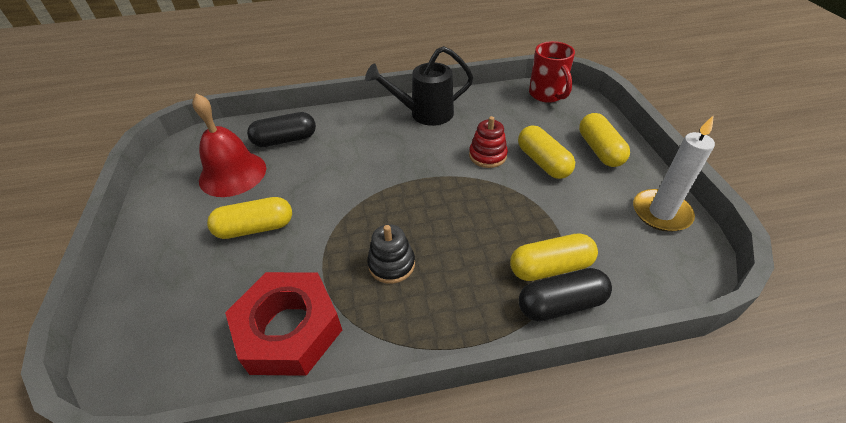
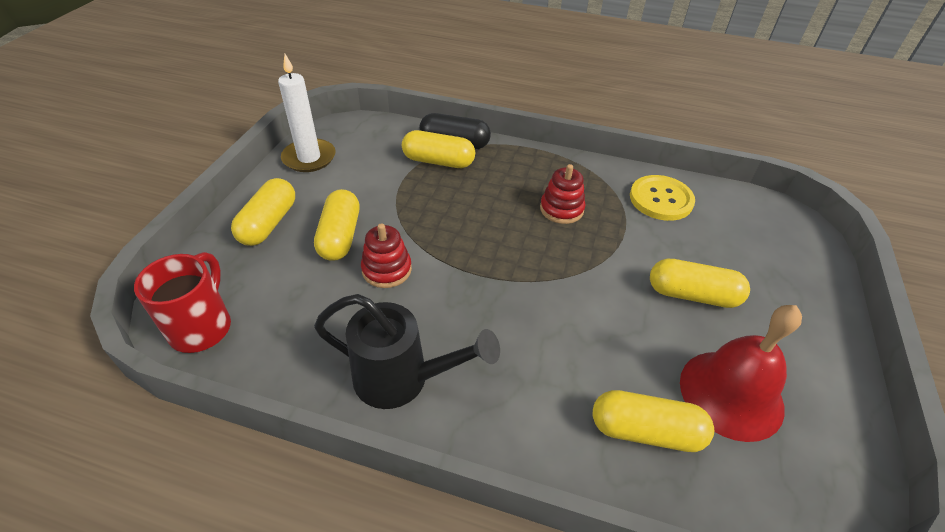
camera: 155 degrees left, 0 degrees up
red nut [225,272,342,376] -> yellow button [630,175,695,221]
black capsule [247,112,316,147] -> yellow capsule [593,390,714,452]
black stacking toy [367,224,415,284] -> red stacking toy [540,164,585,224]

